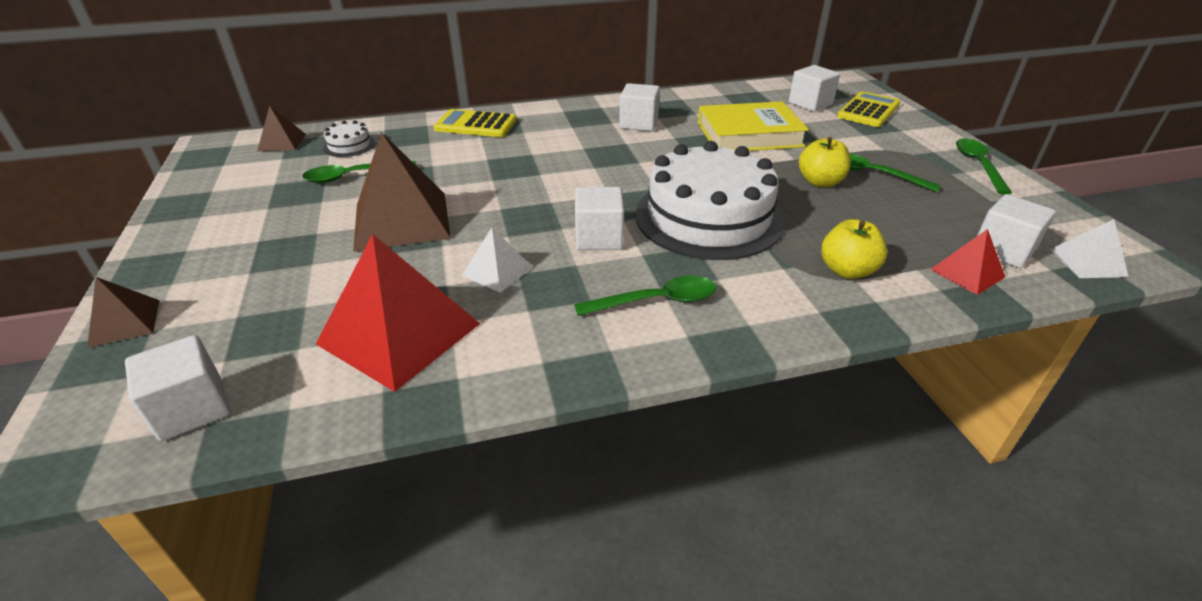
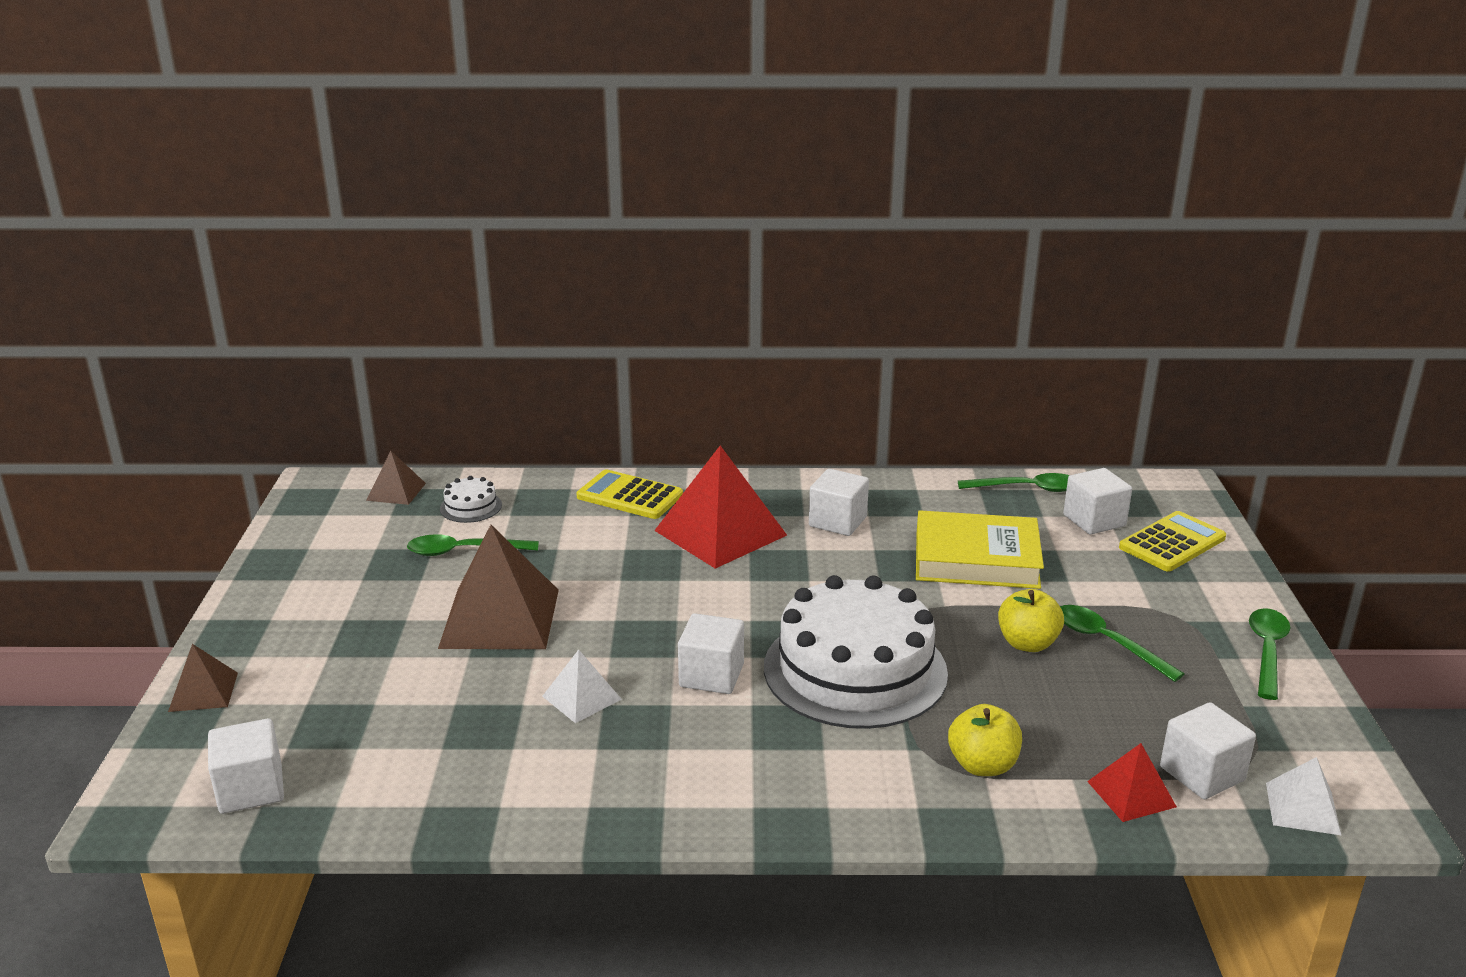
camera: 15 degrees right, 10 degrees down
red pyramid [316,234,480,392] -> red pyramid moved to [654,446,787,569]
green spoon [574,276,716,316] -> green spoon moved to [958,473,1070,492]

